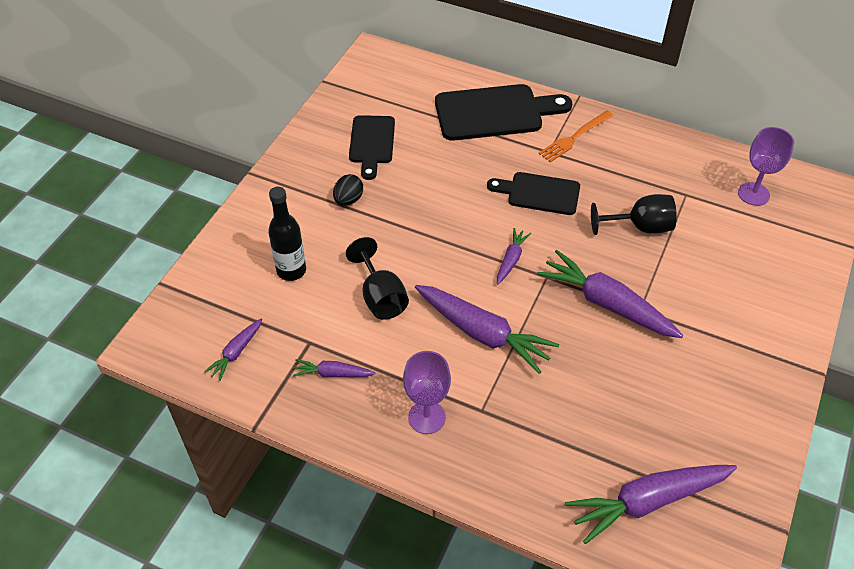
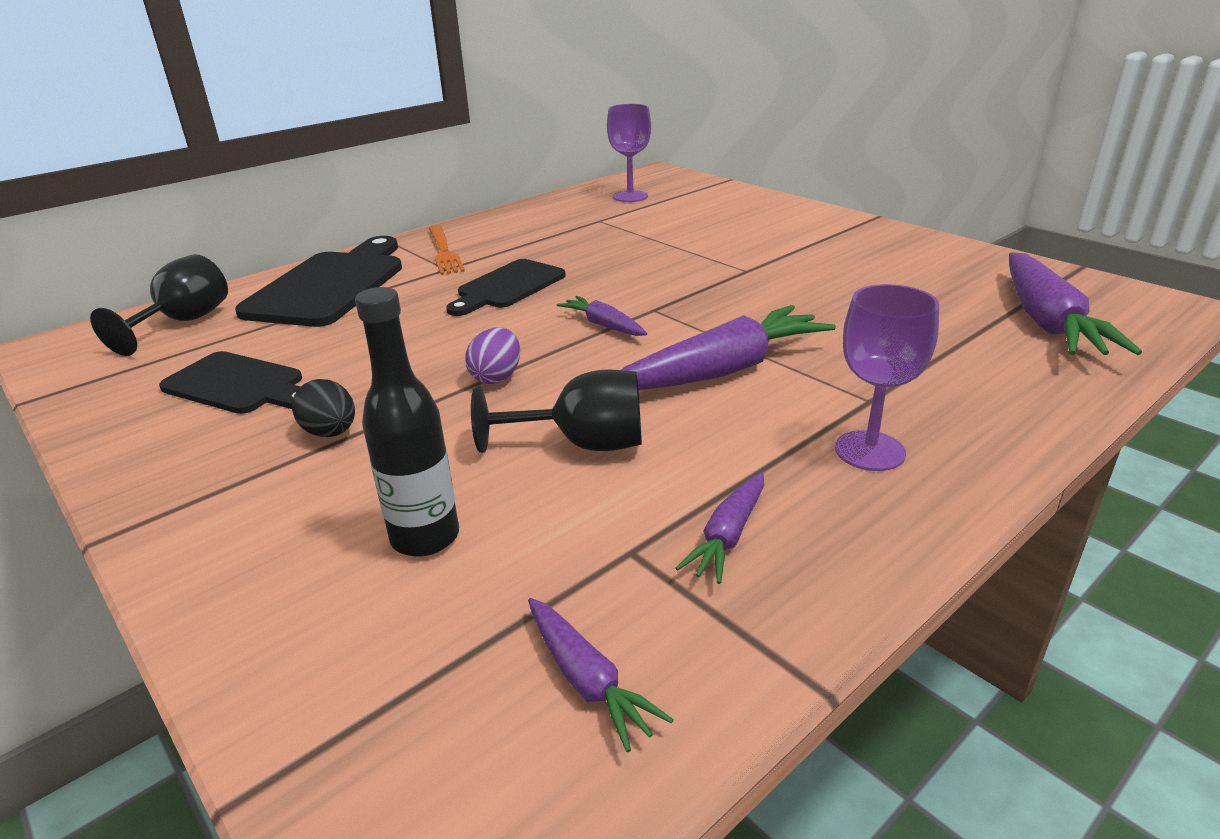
camera: 65 degrees left, 20 degrees down
purple carrot [537,250,683,338] -> none
black goblet [591,194,677,235] -> black goblet moved to [90,254,228,356]
none -> purple egg [465,328,520,384]

